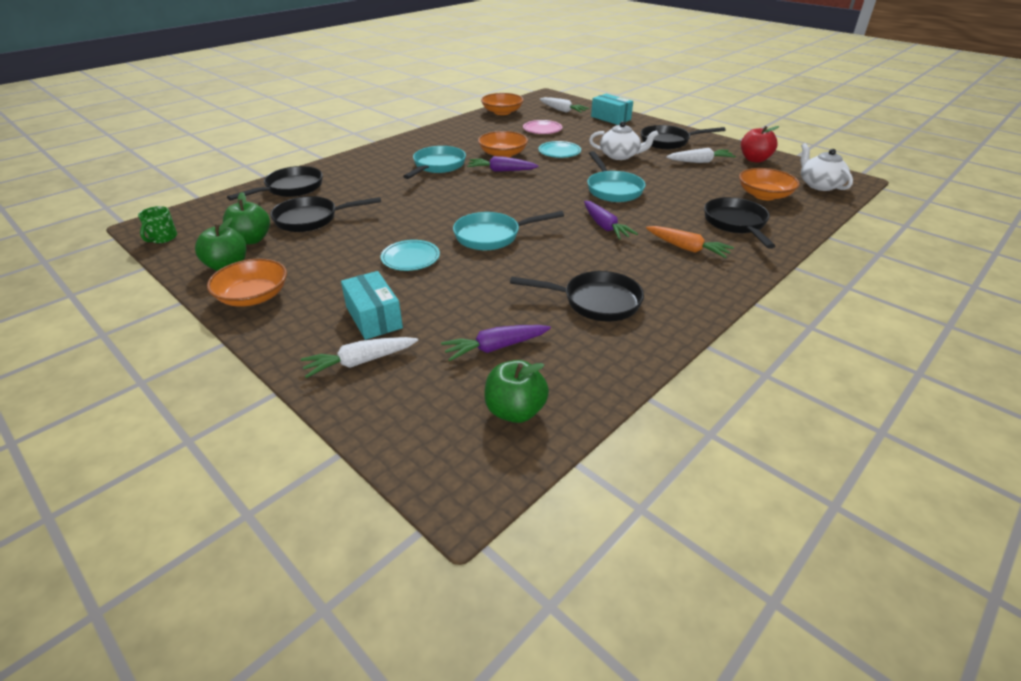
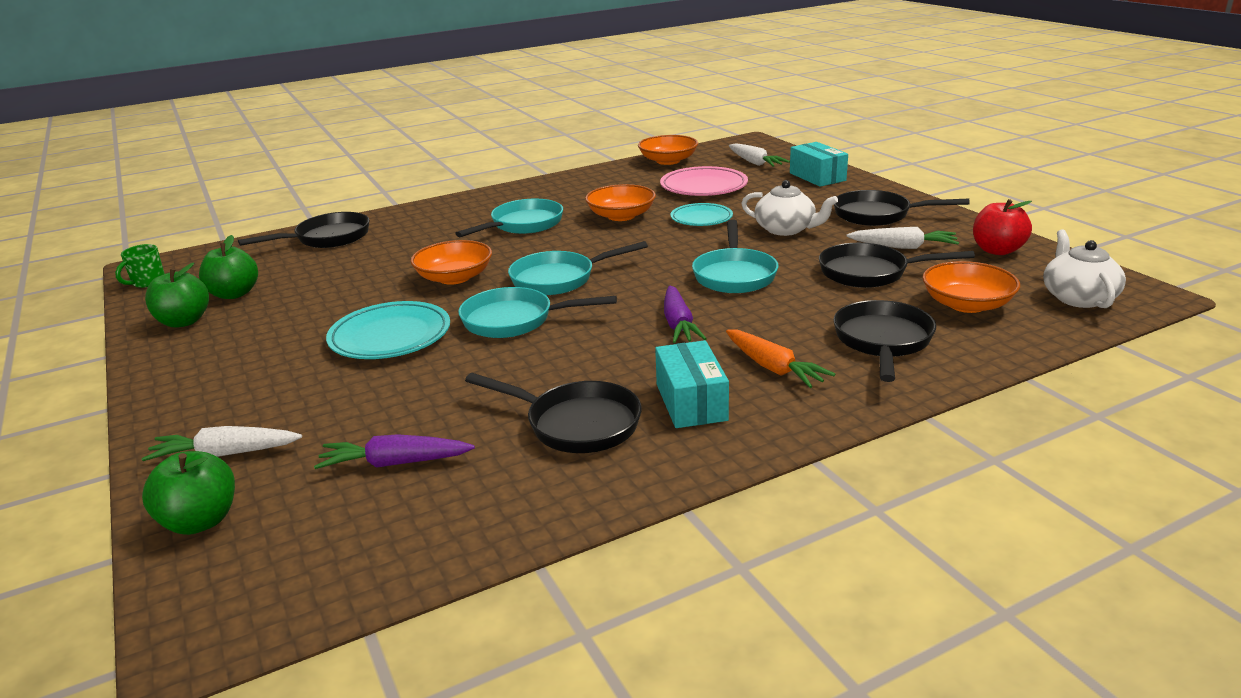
camera: 20 degrees right, 10 degrees down
orange bowl [207,259,287,307] -> orange bowl moved to [410,240,492,285]
black pan [270,196,381,232] -> black pan moved to [819,243,975,288]
turquoise box [341,271,403,340] -> turquoise box moved to [655,340,729,428]
turquoise plate [381,240,440,271] -> turquoise plate [326,301,450,359], size x1.53
purple carrot [467,156,539,172] -> none
green apple [484,360,549,423] -> green apple moved to [142,451,235,535]
pink plate [523,120,562,134] -> pink plate [660,166,748,196], size x1.53
none -> turquoise pan [508,241,648,295]

